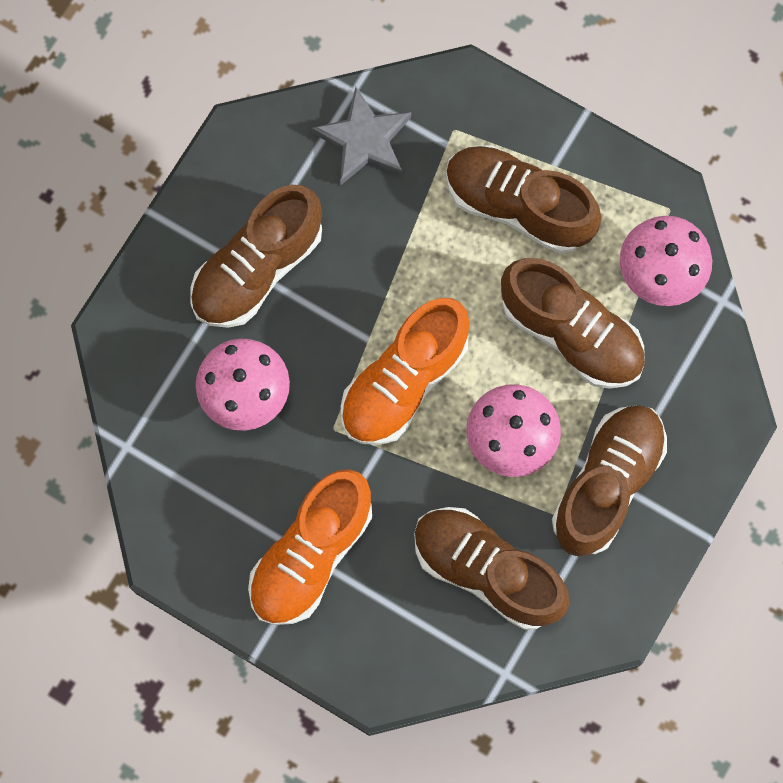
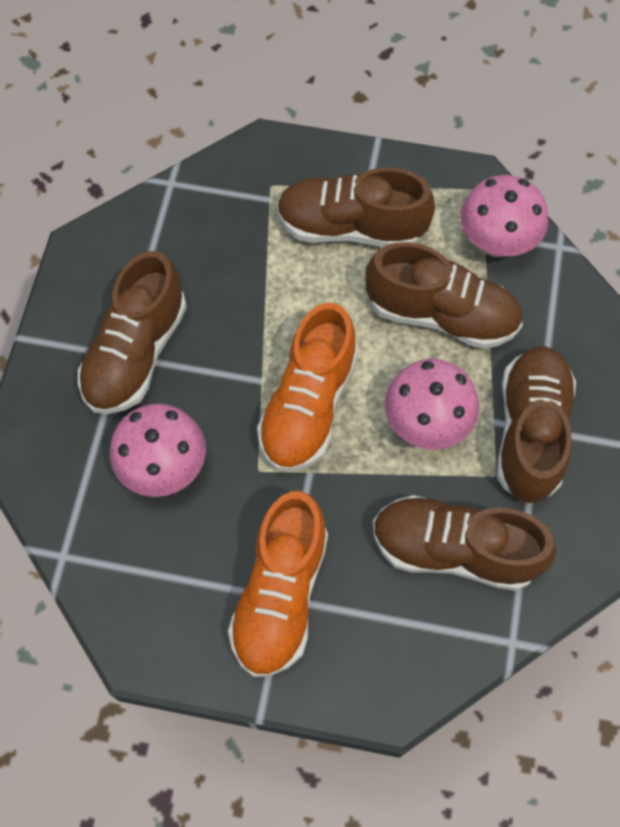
camera: 20 degrees left, 10 degrees down
grey star [312,87,411,185] -> none

